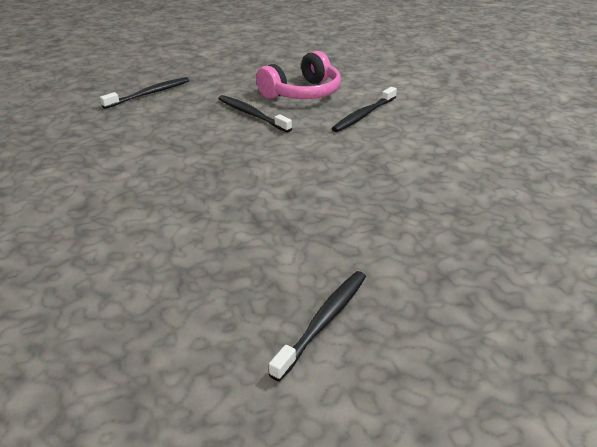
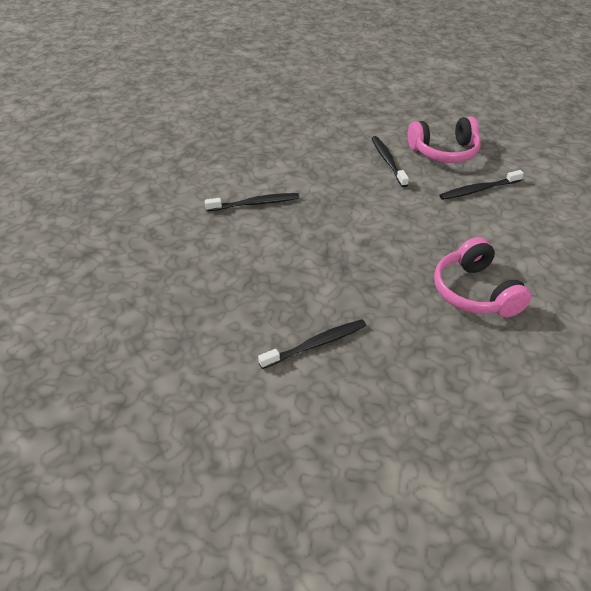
camera: 30 degrees right, 10 degrees up
black toothbrush [100,77,189,109] -> black toothbrush moved to [205,193,299,211]
none -> pink headphones [434,237,532,317]

